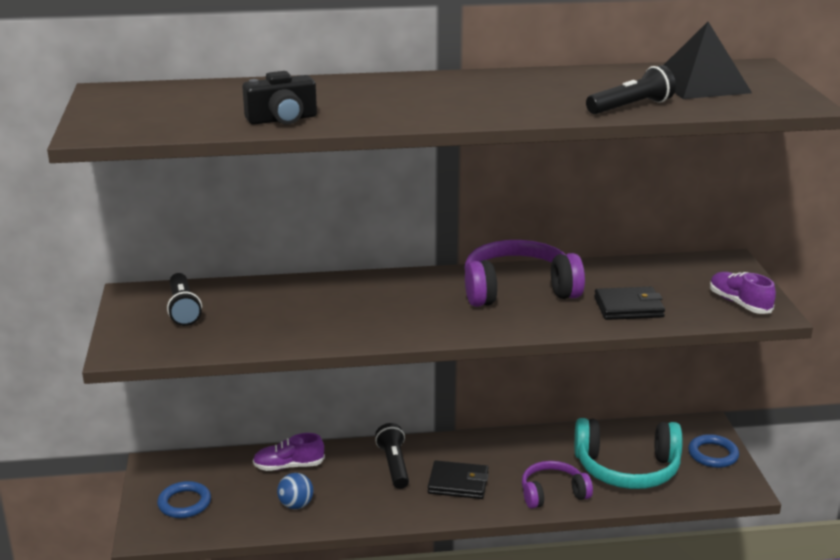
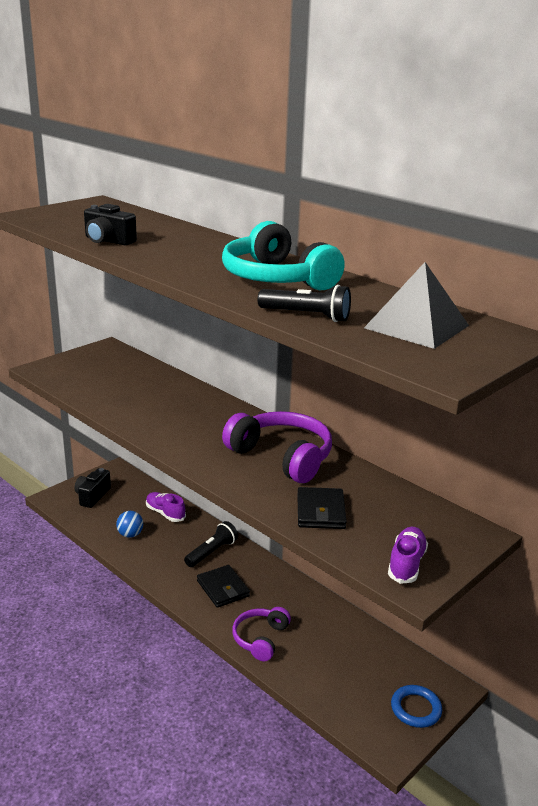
camera: 50 degrees right, 0 degrees up
blue ring [157,481,211,518] -> black camera [75,468,111,508]
black flashlight [167,273,202,326] -> none
purple headphones [522,461,593,509] -> purple headphones turned 105 degrees counterclockwise [232,607,291,661]
turquoise headphones [574,418,683,489] -> turquoise headphones moved to [222,221,345,290]
black wallet [594,287,665,320] -> black wallet turned 45 degrees clockwise [297,487,347,529]

